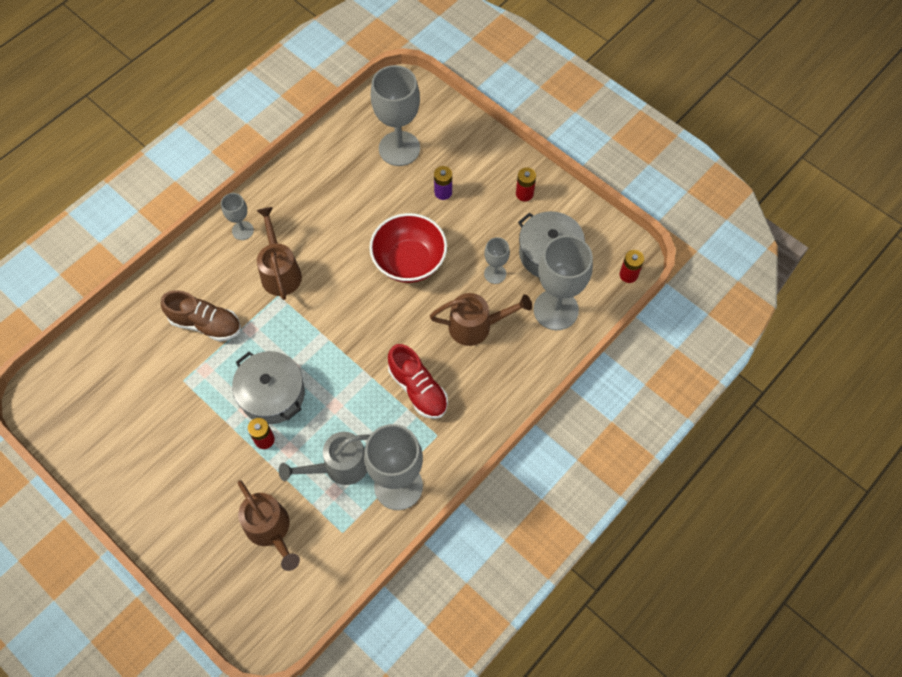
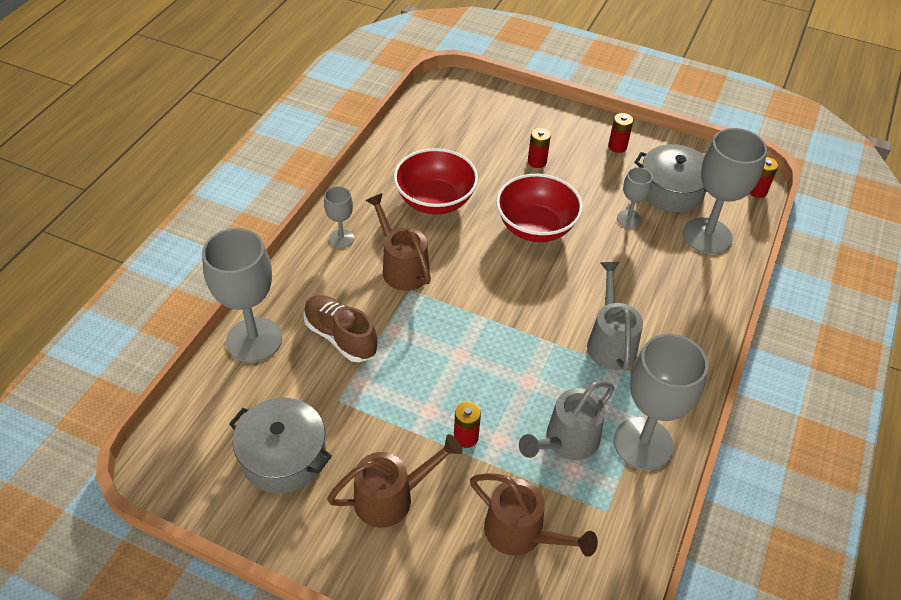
camera: 20 degrees left, 15 degrees down
brown shoe [161,290,241,342] -> brown shoe turned 135 degrees counterclockwise [303,295,378,362]
grey pot [232,351,305,424] -> grey pot moved to [229,398,332,493]
grey goblet [371,65,420,166] -> grey goblet moved to [202,228,282,363]
red shoe [388,344,448,419] -> grey watering can [587,262,643,371]
brown watering can [430,293,532,346] -> brown watering can moved to [327,434,463,528]
purple battery [434,166,452,200] -> red battery [528,128,551,168]
none -> red bowl [394,148,478,214]

